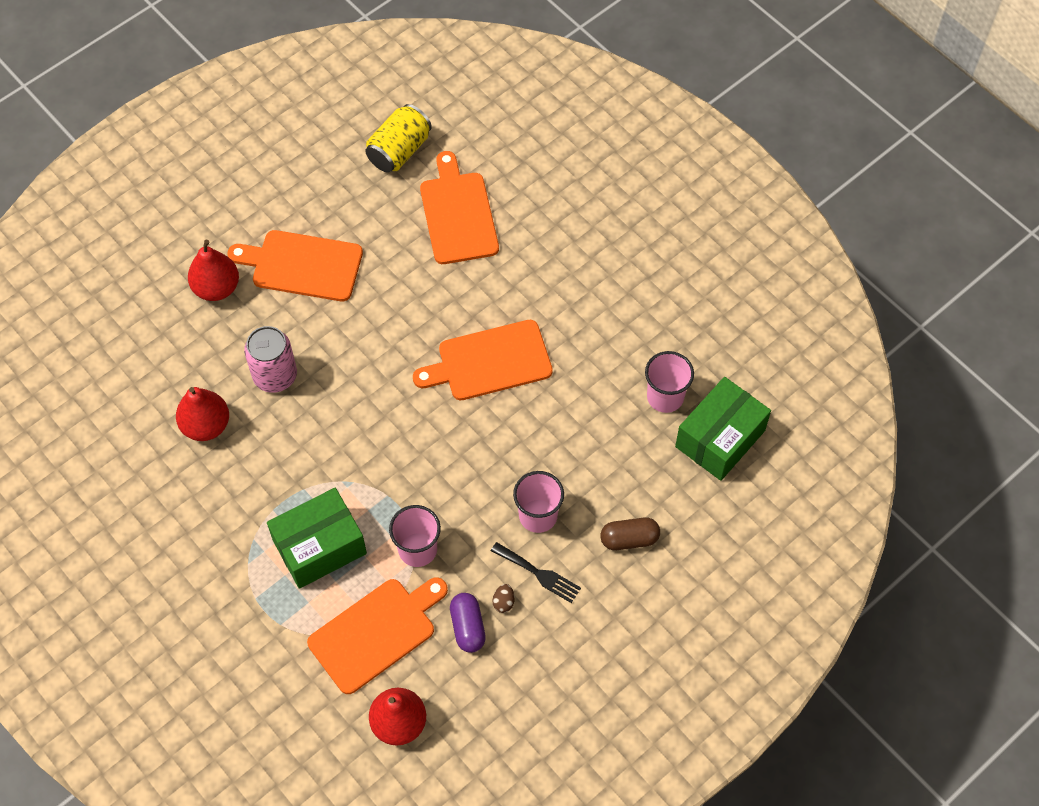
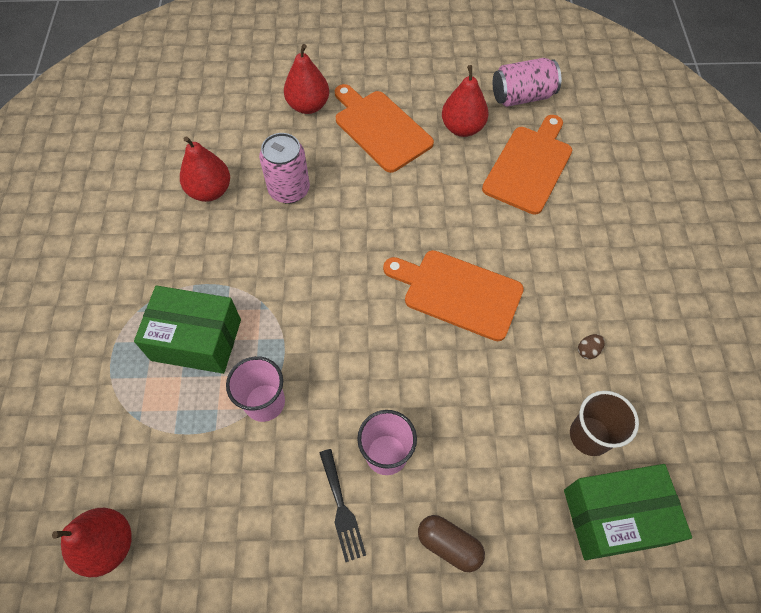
camera: 40 degrees right, 0 degrees up
orange cutting board [307,577,448,694] -> none
yellow can [365,104,432,173] -> pink can [493,58,561,107]
purple capsule [450,593,486,653] -> none
brown egg [493,584,514,613] -> brown egg moved to [578,334,605,359]
pink cup [645,351,694,413] -> brown cup [570,391,639,456]
none -> red pear [442,65,489,137]

